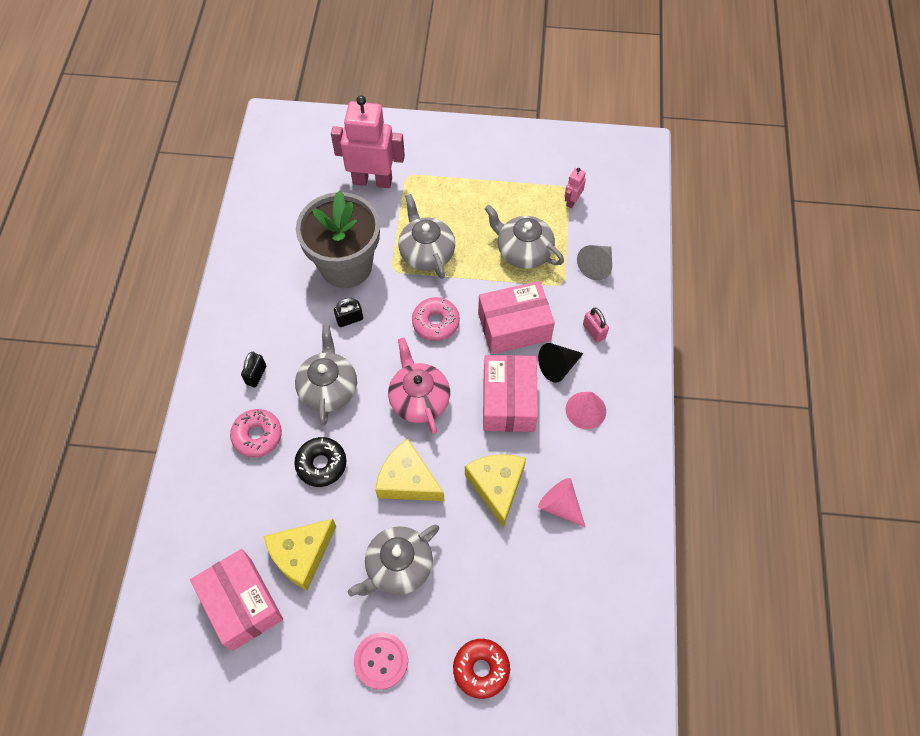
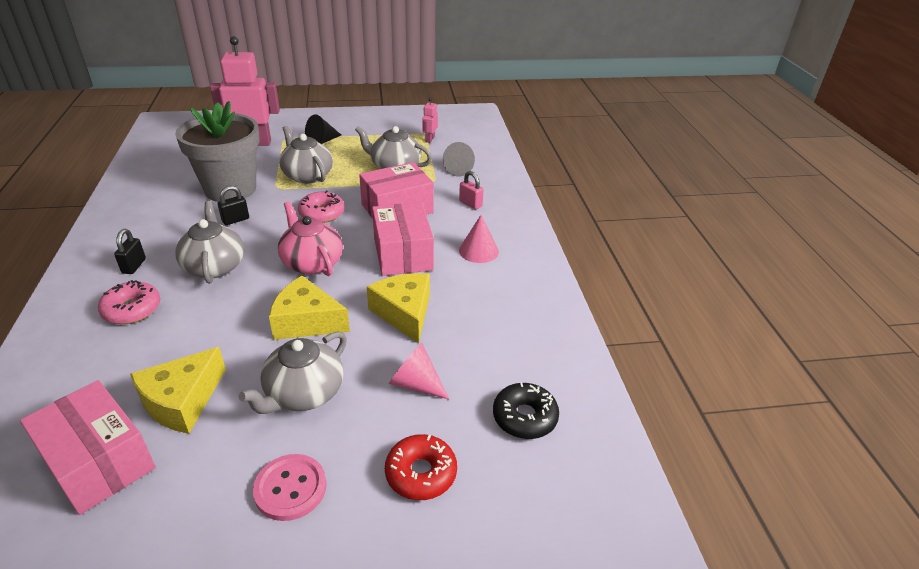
camera: 15 degrees left, 25 degrees down
black donut [294,437,346,487] -> black donut moved to [493,382,559,439]
black cone [538,343,584,383] -> black cone moved to [305,114,341,144]
pink cone [538,478,586,528] -> pink cone moved to [389,343,449,399]

